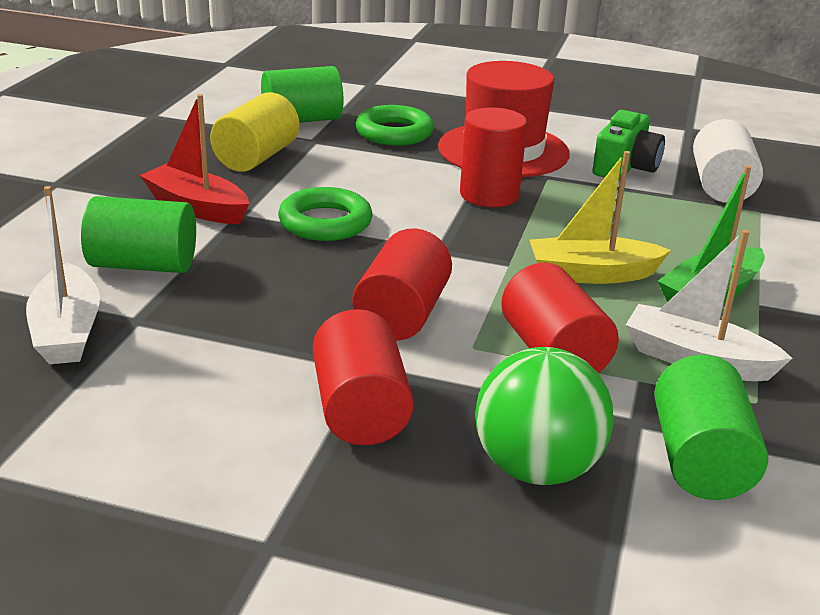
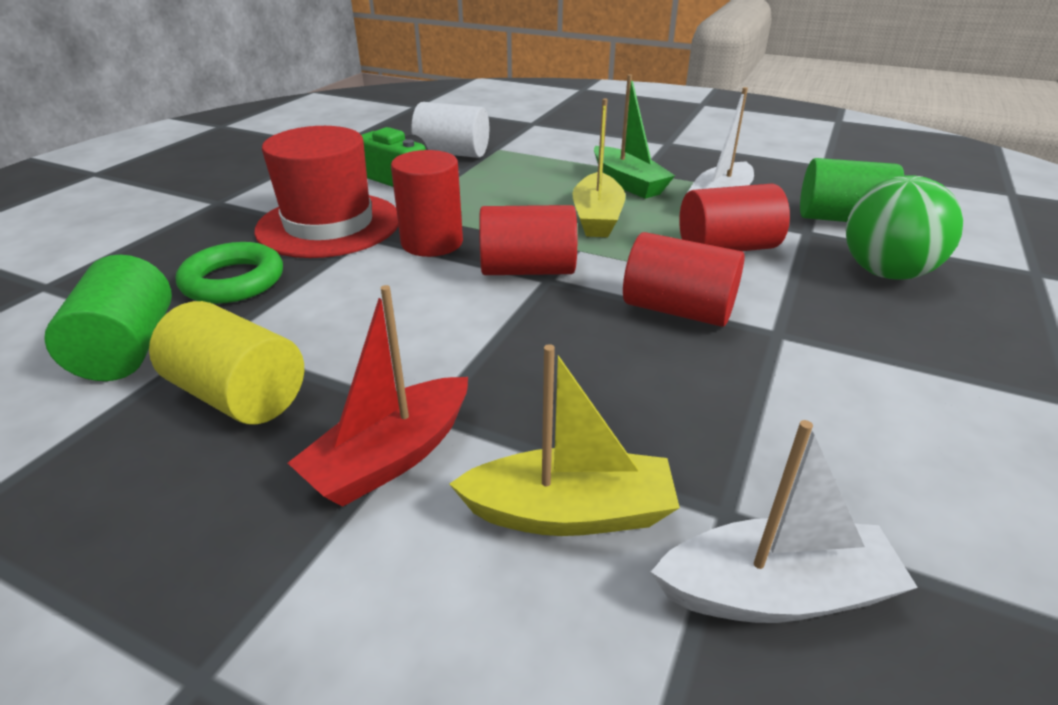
camera: 80 degrees left, 5 degrees up
green cylinder [81,196,196,273] -> yellow boat [449,344,680,536]
green ring [278,187,373,241] -> none
red cylinder [313,309,414,445] -> red cylinder moved to [479,205,577,275]

